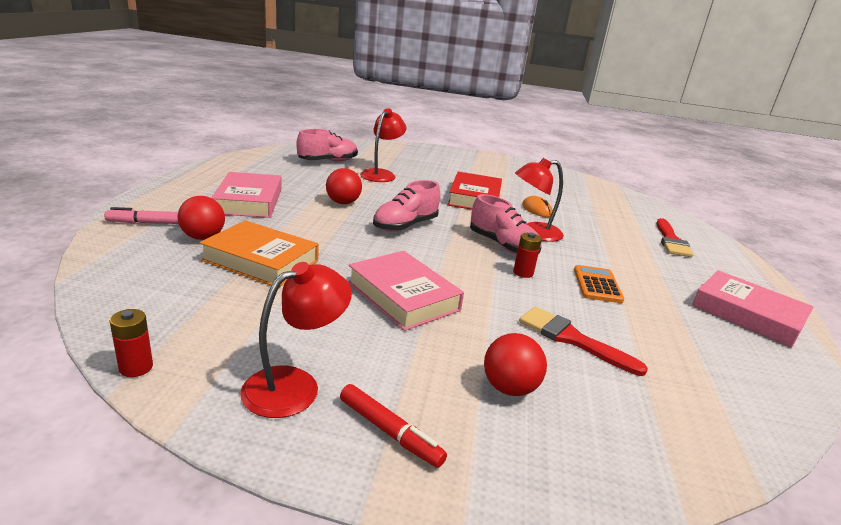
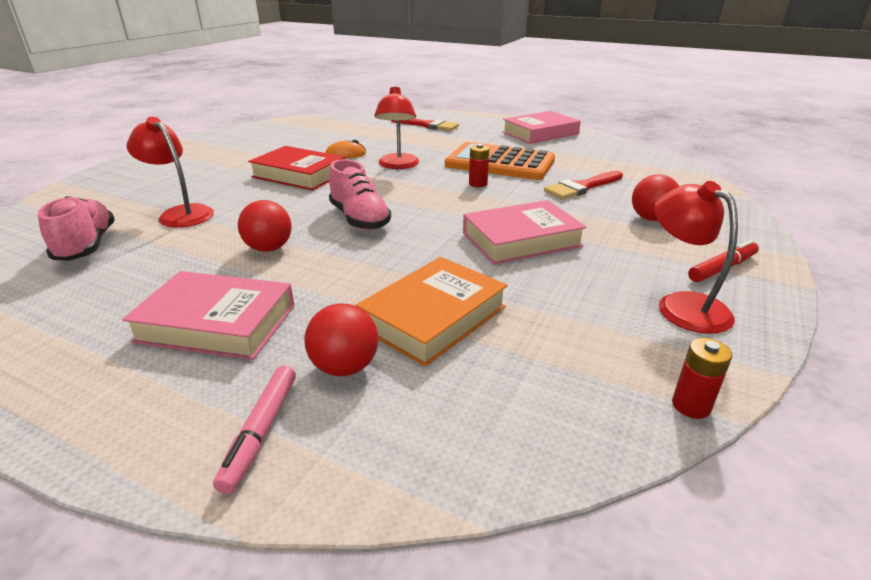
camera: 70 degrees left, 5 degrees up
pink shoe [470,194,541,255] -> none
orange calculator [574,265,624,303] -> orange calculator [445,142,555,180], size x1.95

